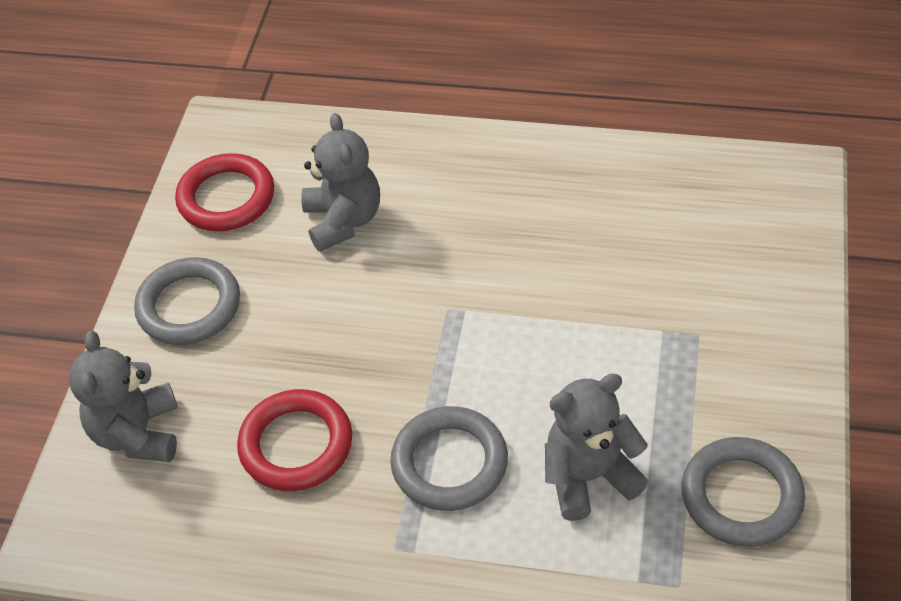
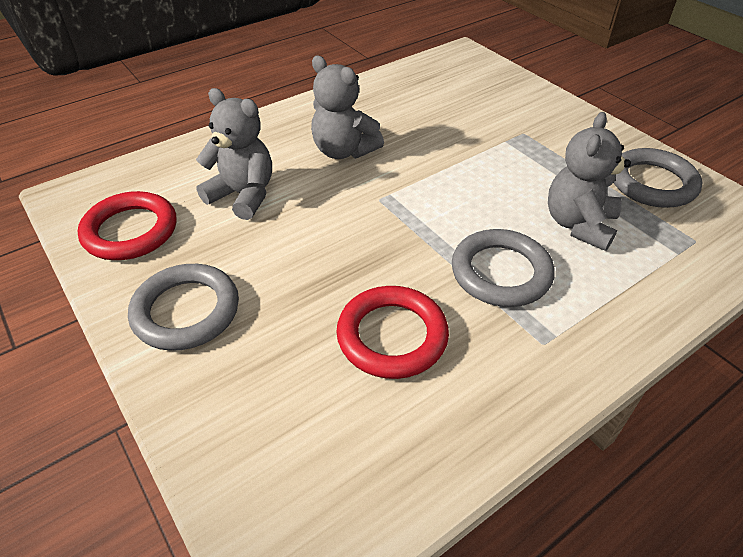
camera: 50 degrees left, 5 degrees down
grey teddy bear [69,331,178,462] -> grey teddy bear moved to [311,56,384,159]

